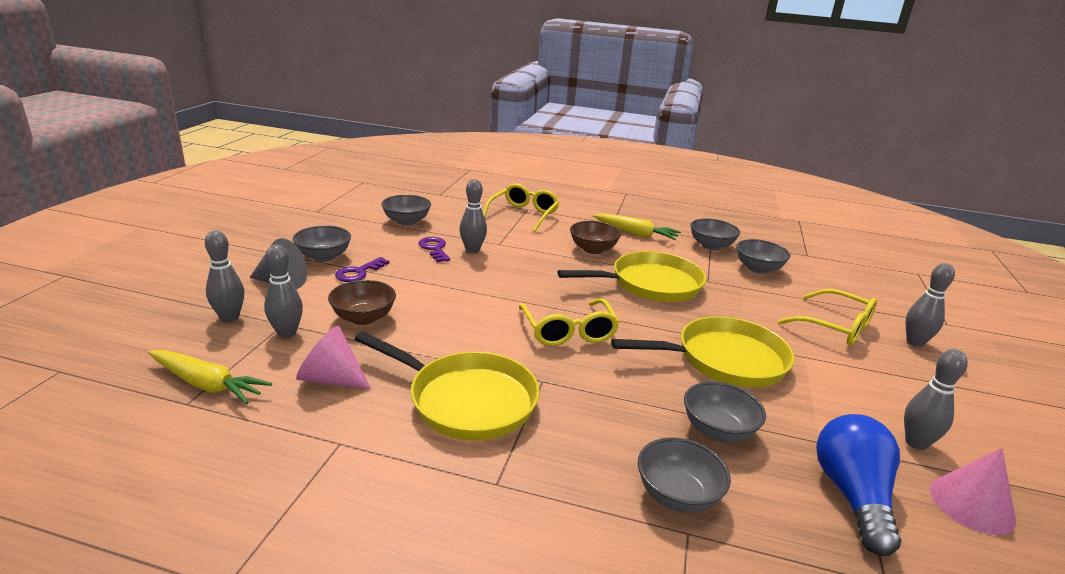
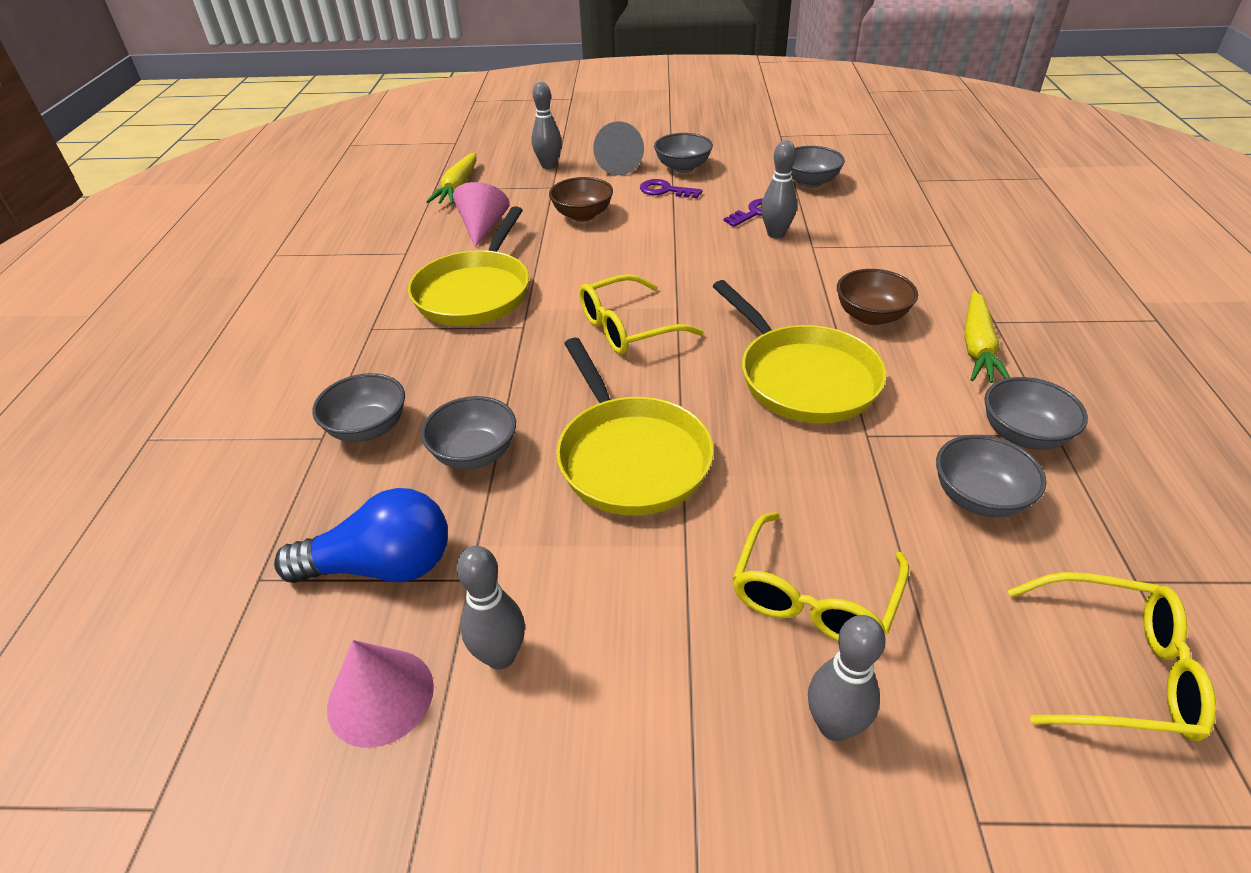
camera: 80 degrees right, 15 degrees up
grey bowling pin [264,245,303,338] -> none
yellow glasses [483,184,559,232] -> yellow glasses moved to [1008,572,1216,741]

